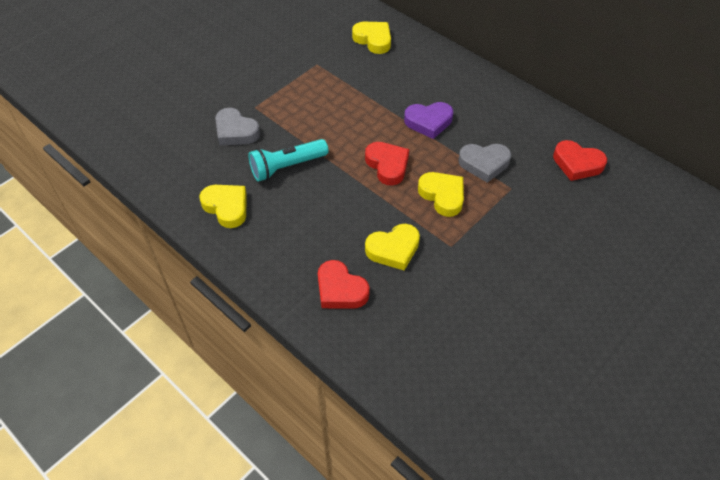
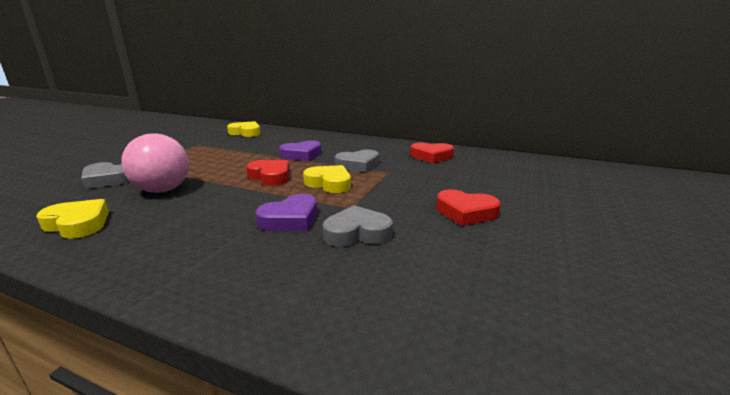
camera: 20 degrees left, 30 degrees down
turquoise flashlight [248,139,329,182] -> pink ball [121,133,189,193]
red heart [318,260,370,309] -> red heart moved to [436,189,501,226]
yellow heart [365,224,420,271] -> purple heart [255,194,317,231]
none -> grey heart [323,205,393,247]

